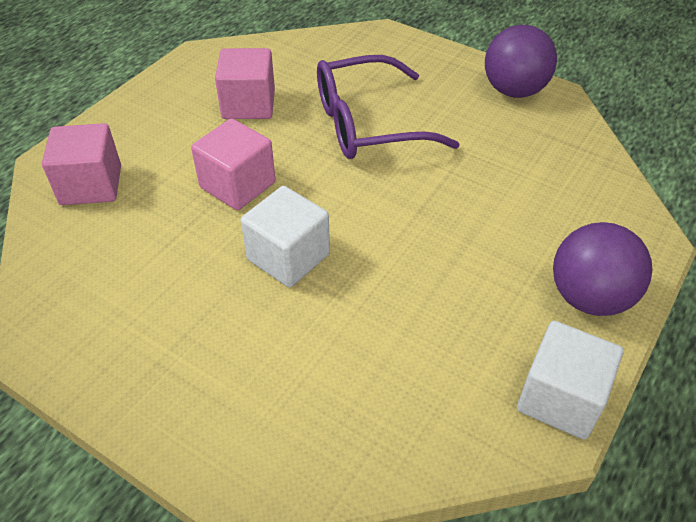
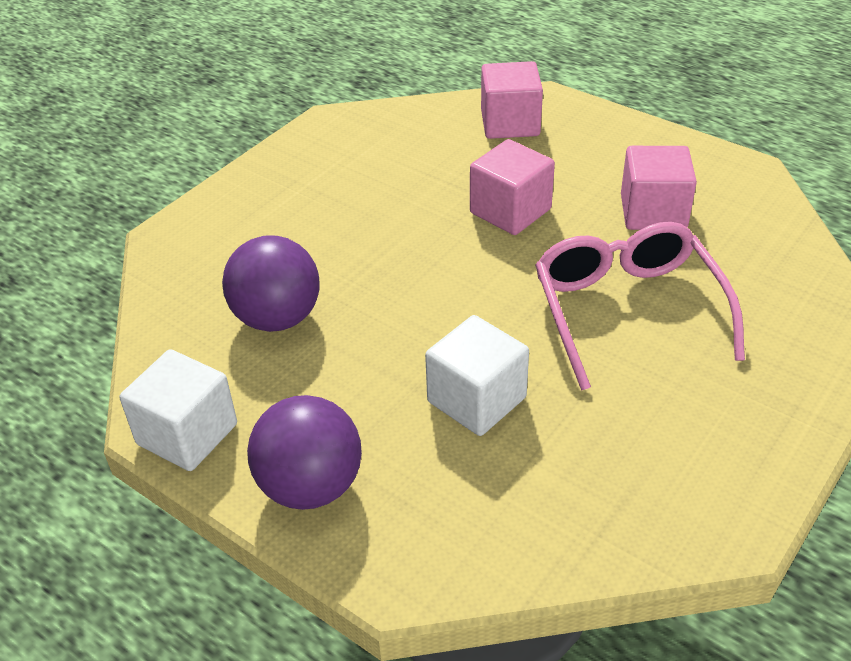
camera: 95 degrees right, 5 degrees down
white cube [241,186,330,287] -> white cube moved to [425,315,529,436]
purple glasses [317,55,460,159] -> pink glasses [535,222,745,391]
purple ball [485,25,557,98] -> purple ball moved to [222,236,320,332]

